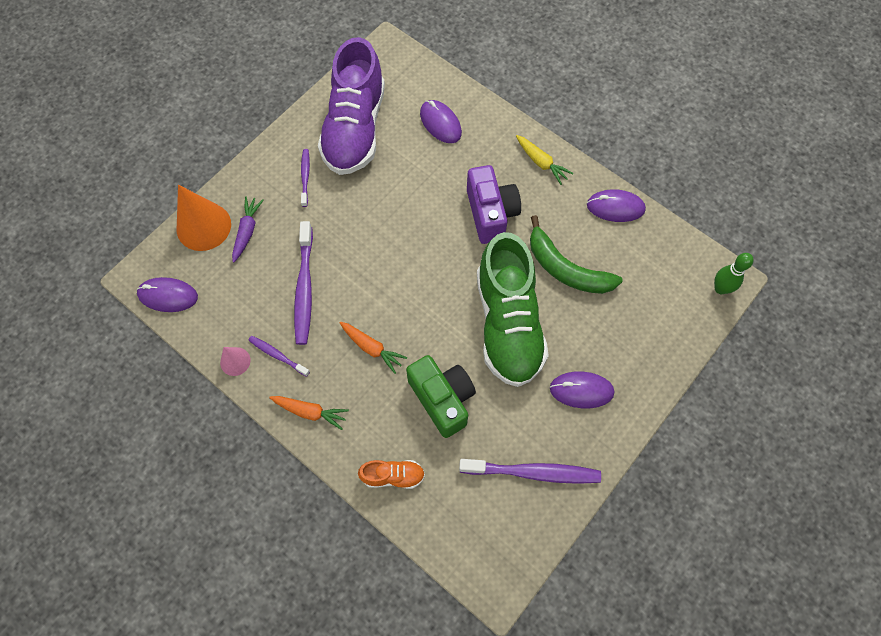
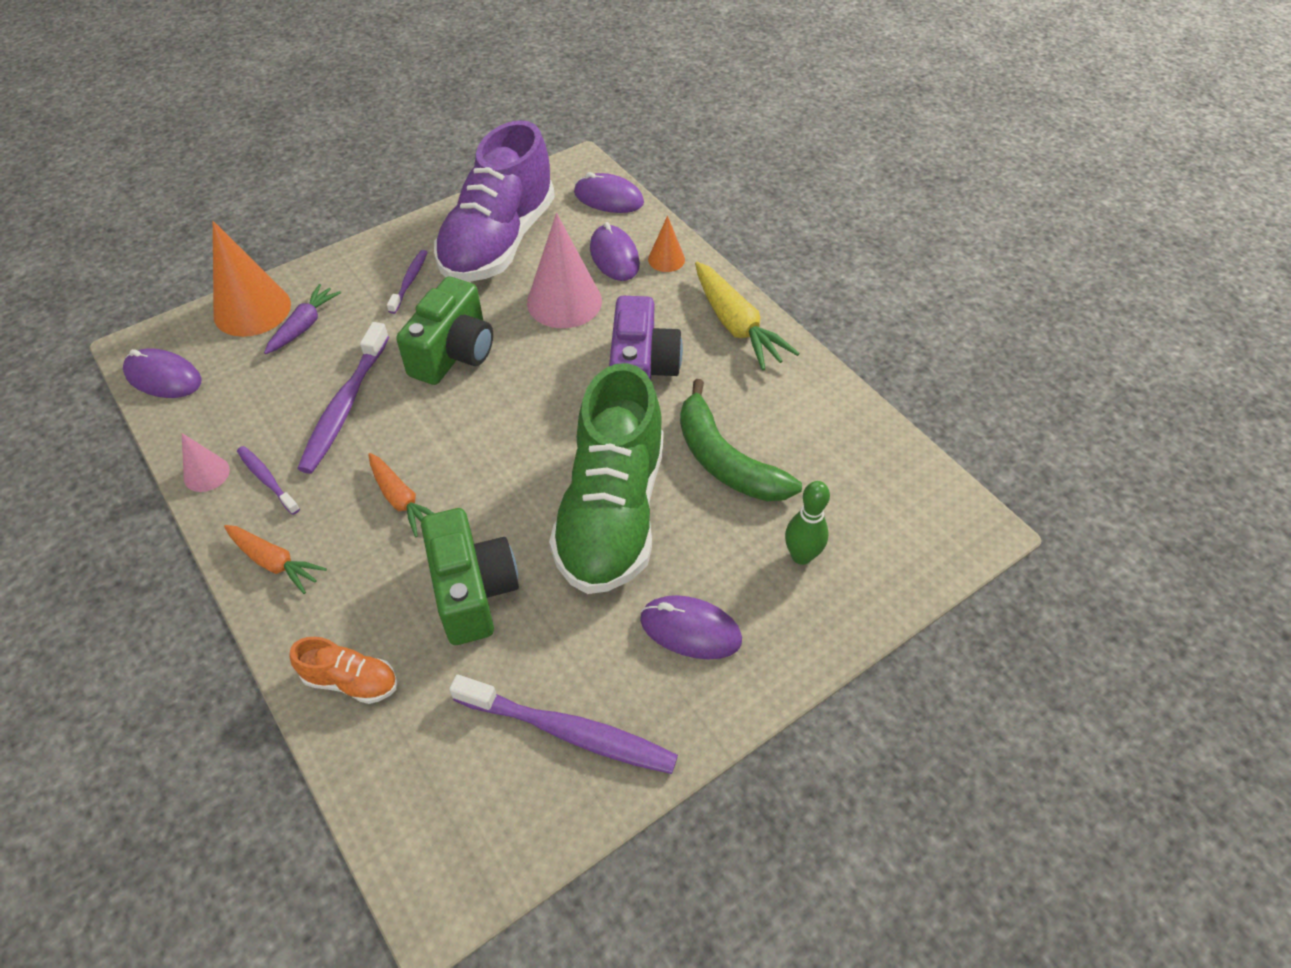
camera: 15 degrees right, 15 degrees down
yellow carrot [516,135,574,185] -> yellow carrot [695,262,800,371], size x1.56
purple mouse [587,189,646,222] -> purple mouse moved to [574,172,644,213]
green bowling pin [714,253,754,294] -> green bowling pin moved to [785,481,830,565]
none -> green camera [396,276,493,385]
none -> pink cone [527,213,602,328]
none -> orange cone [648,216,685,272]

